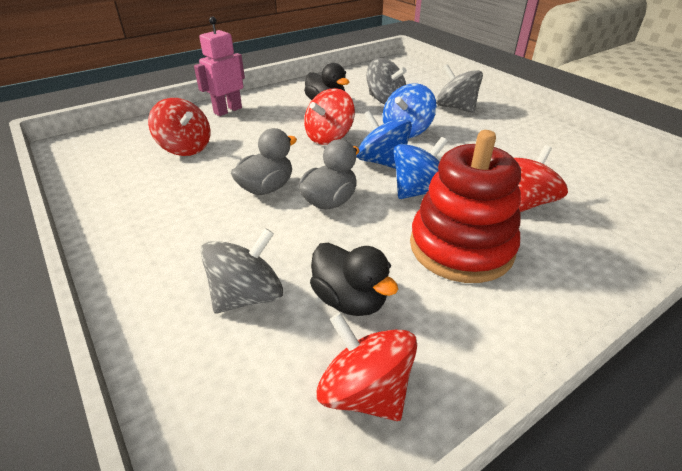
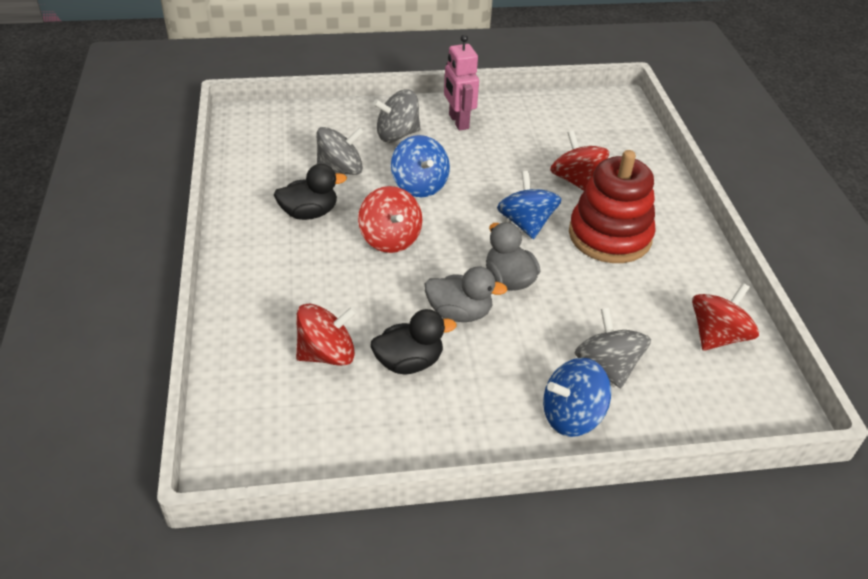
camera: 65 degrees left, 5 degrees up
pink robot [194,16,245,116] -> pink robot moved to [444,35,479,131]
grey duck [231,128,297,195] -> grey duck turned 120 degrees clockwise [424,266,507,322]
black duck [310,243,398,316] -> black duck moved to [370,309,457,374]
red spinning top [316,313,417,421] -> red spinning top turned 150 degrees clockwise [692,283,759,351]
blue spinning top [357,111,412,169] -> blue spinning top moved to [543,358,611,437]

